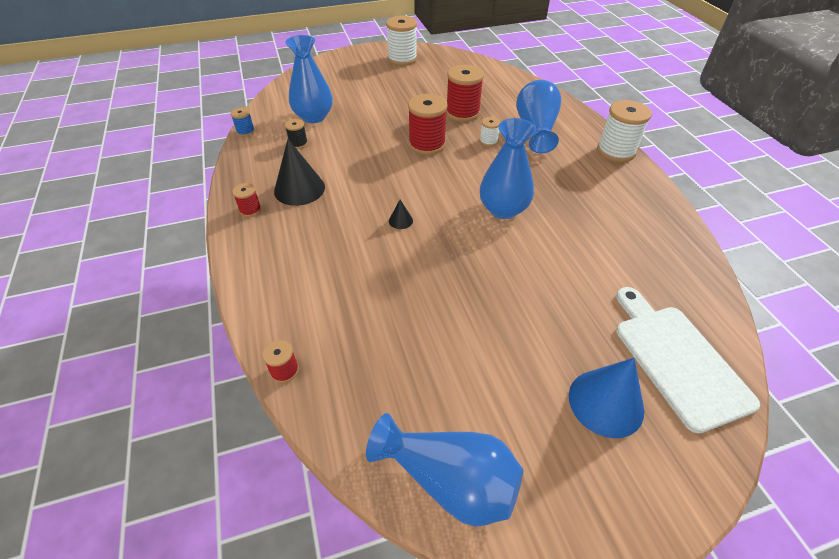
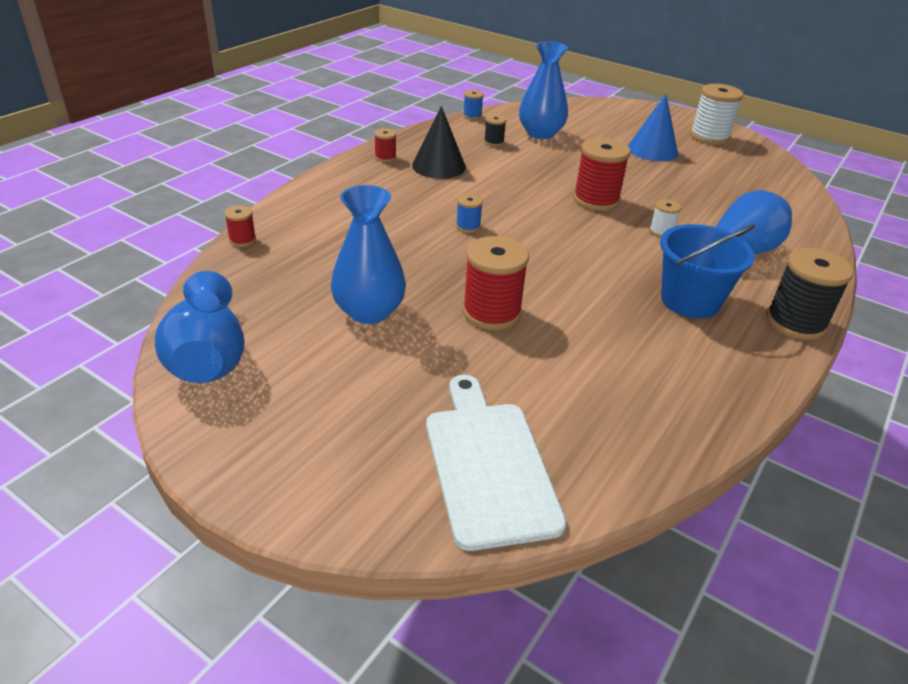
camera: 50 degrees right, 10 degrees down
black cone [389,200,413,229] -> blue spool [456,194,483,233]
red spool [446,64,484,122] -> red spool moved to [463,236,529,330]
blue vase [480,118,536,219] -> blue vase moved to [331,185,406,324]
blue cone [569,358,644,438] -> blue cone moved to [628,94,678,161]
white spool [597,100,652,163] -> black spool [766,248,854,340]
white cutting board [616,287,760,433] -> white cutting board turned 45 degrees counterclockwise [426,375,567,551]
none -> blue bucket [660,224,755,318]

